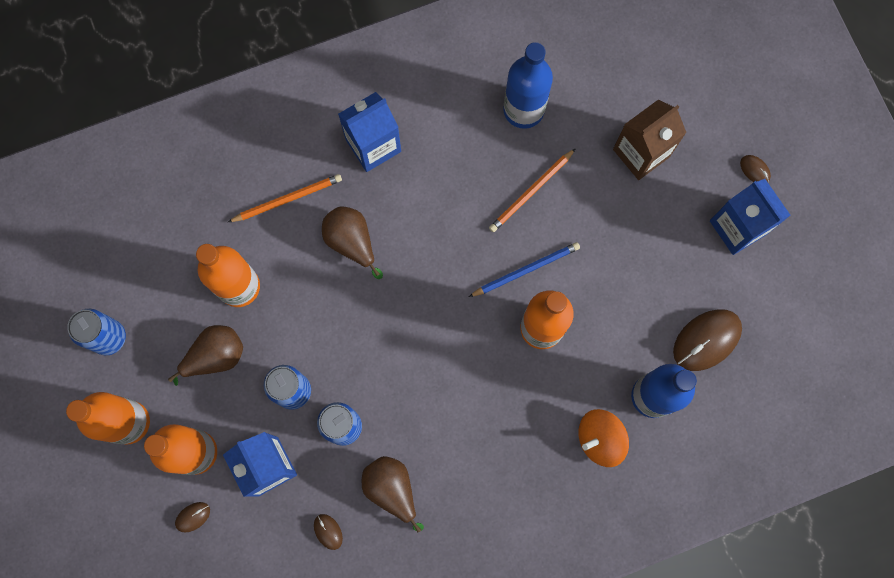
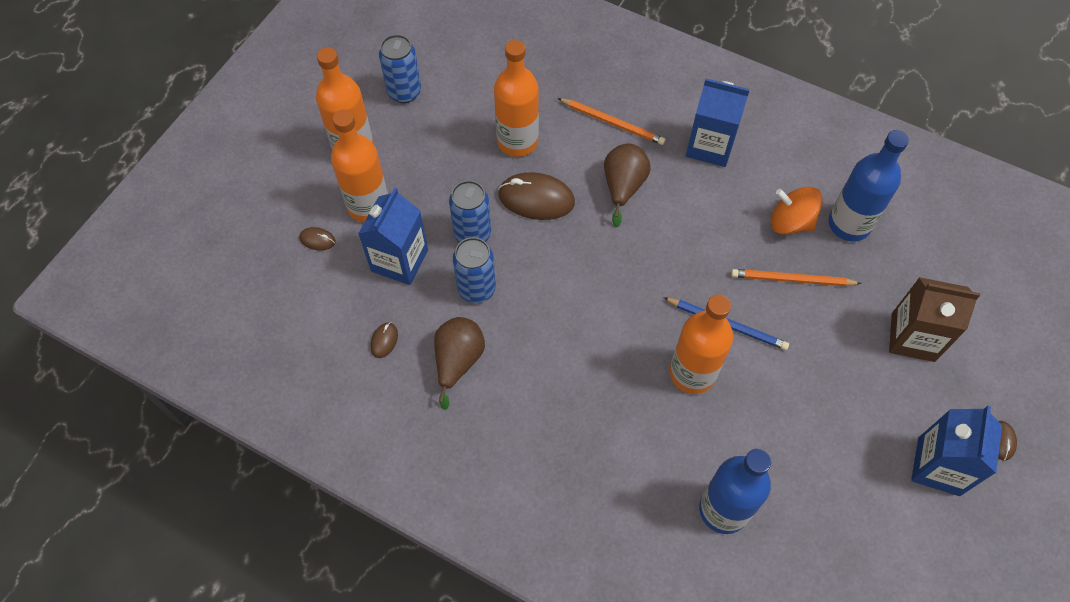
camera: 50 degrees right, 15 degrees down
brown pear [168,325,243,386] -> none
orange spinning top [578,409,629,467] -> orange spinning top moved to [771,186,823,235]
brown mouse [673,309,742,371] -> brown mouse moved to [498,172,575,220]

